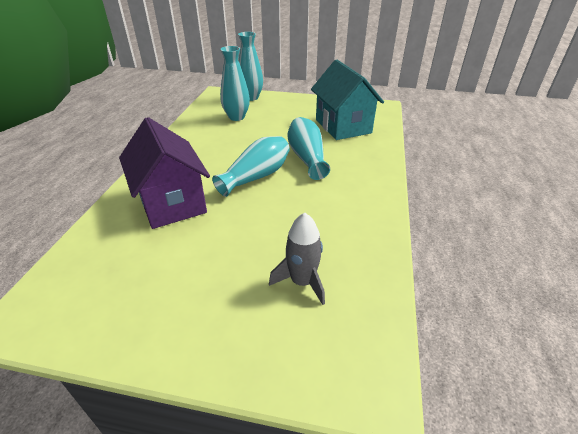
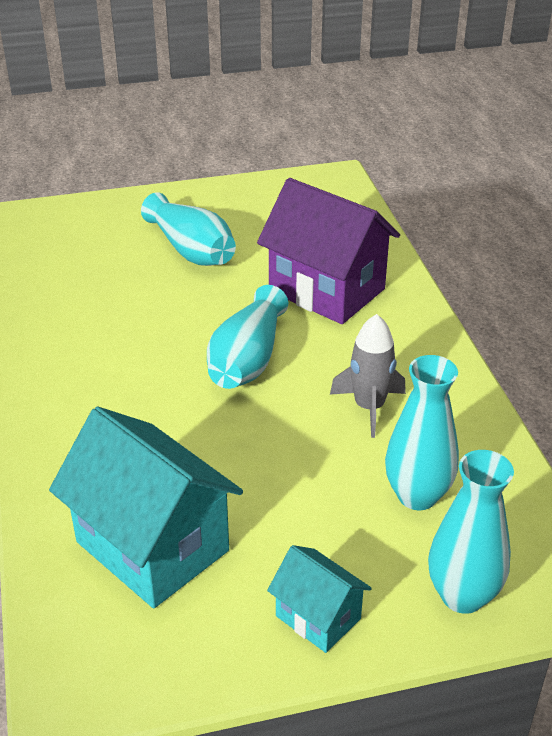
camera: 155 degrees right, 0 degrees up
grey rocket [269,213,325,305] -> grey rocket moved to [330,314,406,438]
turquoise vase [288,117,330,180] -> turquoise vase moved to [141,192,236,266]
none -> turquoise house [267,545,372,653]

